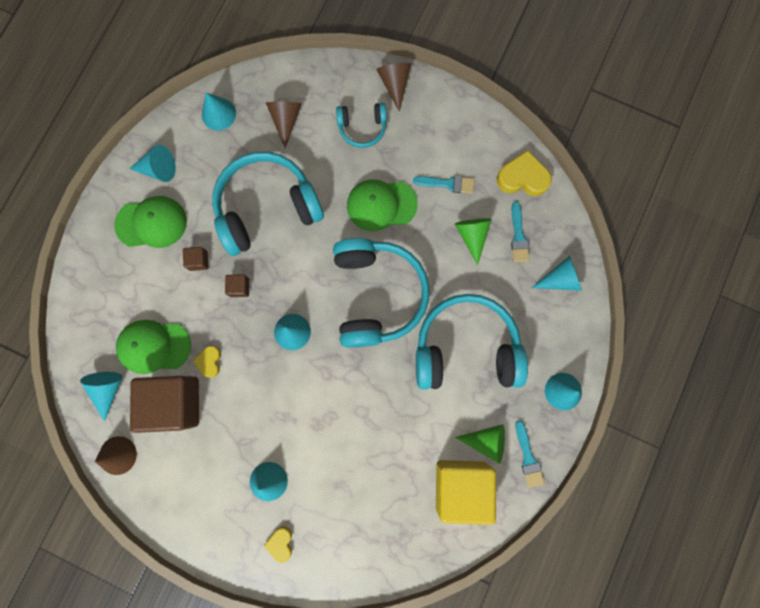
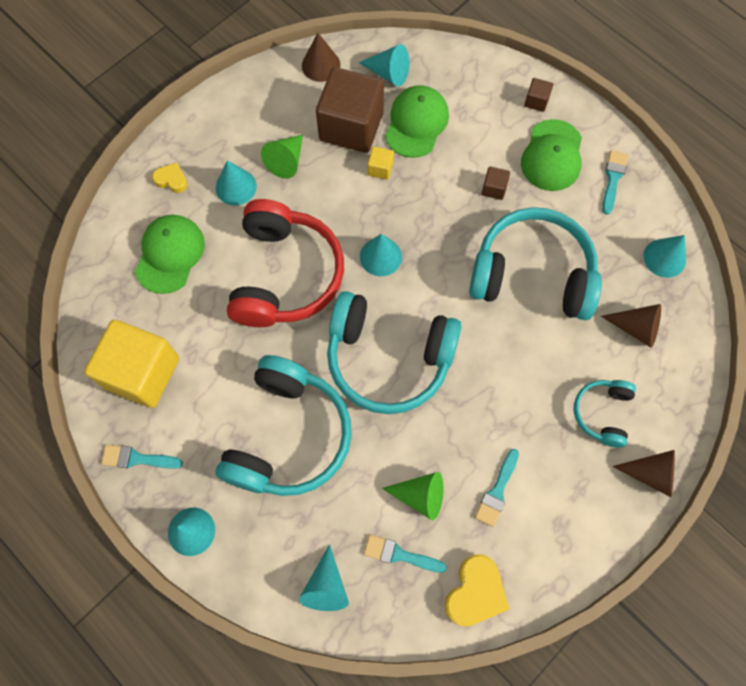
camera: 110 degrees right, 10 degrees down
turquoise cone [129,145,176,182] -> turquoise brush [602,150,628,215]
yellow heart [193,346,221,378] -> yellow cube [368,146,394,180]
turquoise headphones [212,152,324,256] -> turquoise headphones turned 75 degrees counterclockwise [469,207,602,320]
brown cube [225,274,249,297] -> brown cube moved to [524,78,553,112]
green cap [347,179,418,231] -> green cap moved to [135,215,205,294]
green cone [455,424,505,464] -> green cone moved to [261,135,303,179]
none -> red headphones [227,199,344,327]

